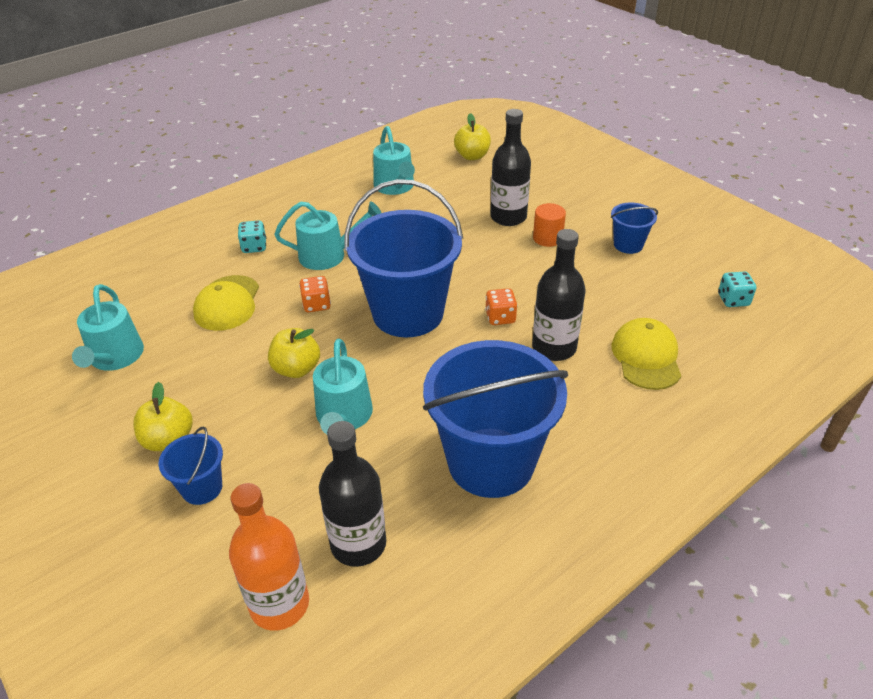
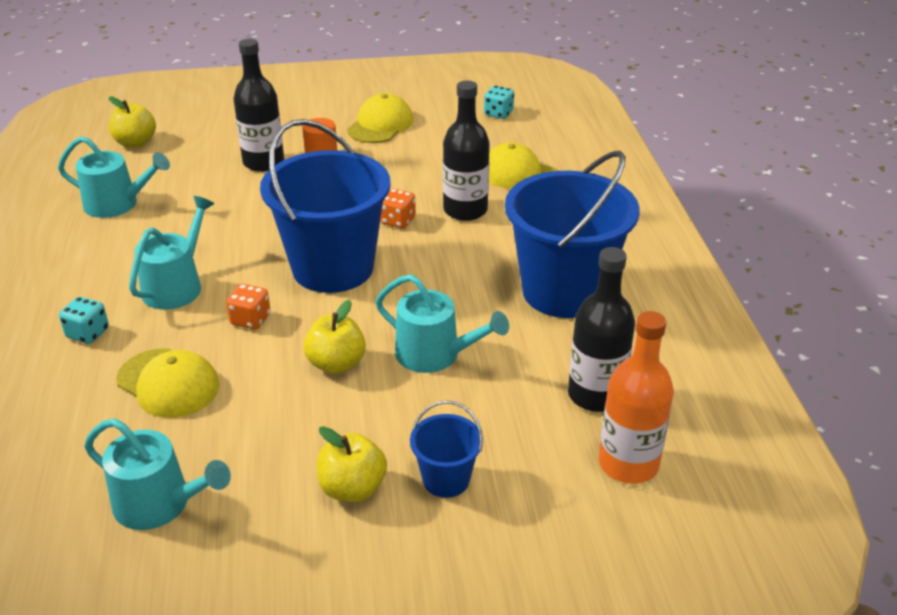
camera: 60 degrees left, 5 degrees down
blue bucket [611,203,658,254] -> yellow cap [347,93,413,143]

